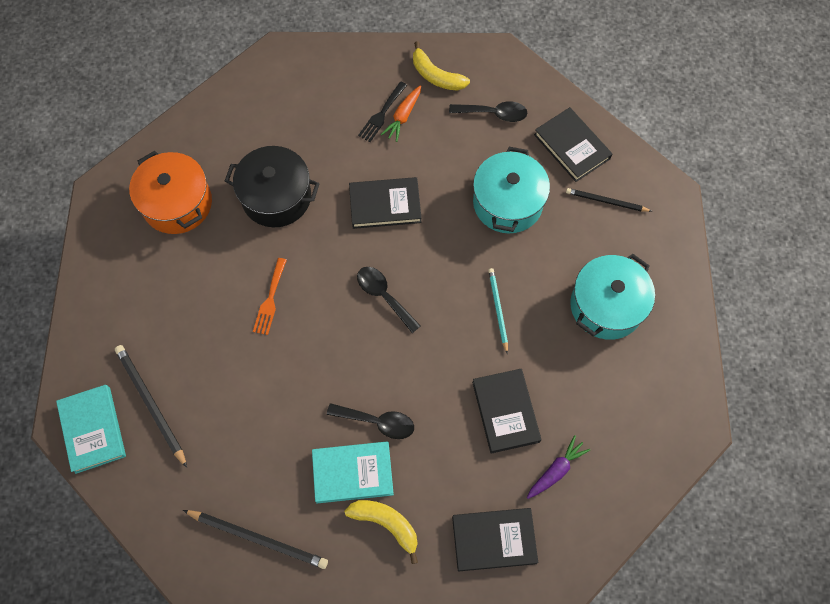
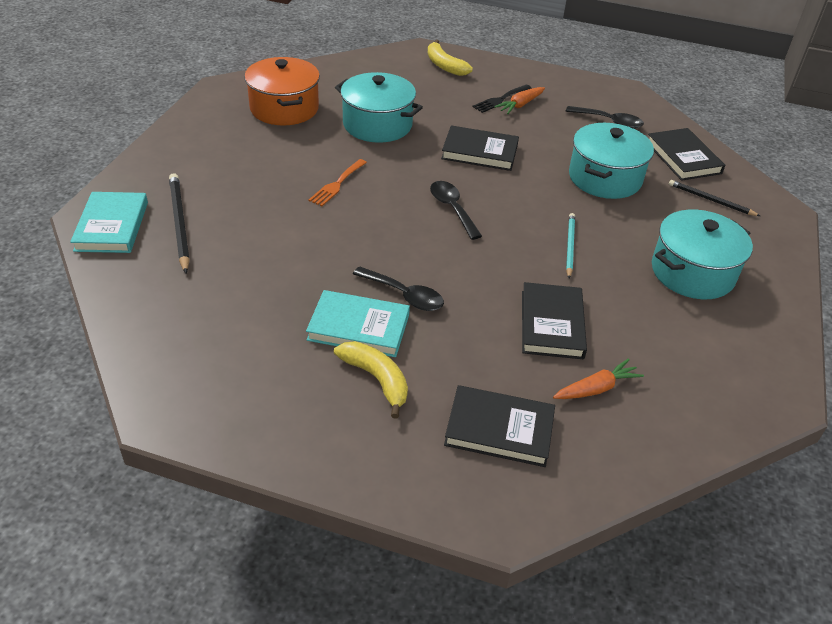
camera: 15 degrees right, 25 degrees down
black pencil [183,510,328,569] -> none
black pot [225,146,320,227] -> turquoise pot [335,72,423,143]
yellow banana [413,41,470,91] -> yellow banana moved to [428,40,473,76]
purple carrot [527,435,590,499] -> orange carrot [553,358,644,399]

